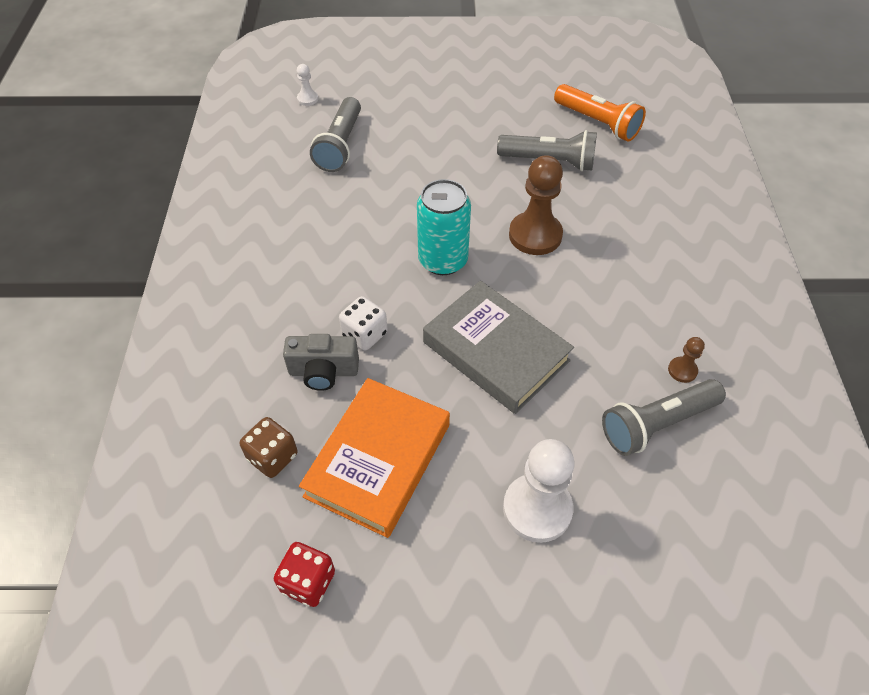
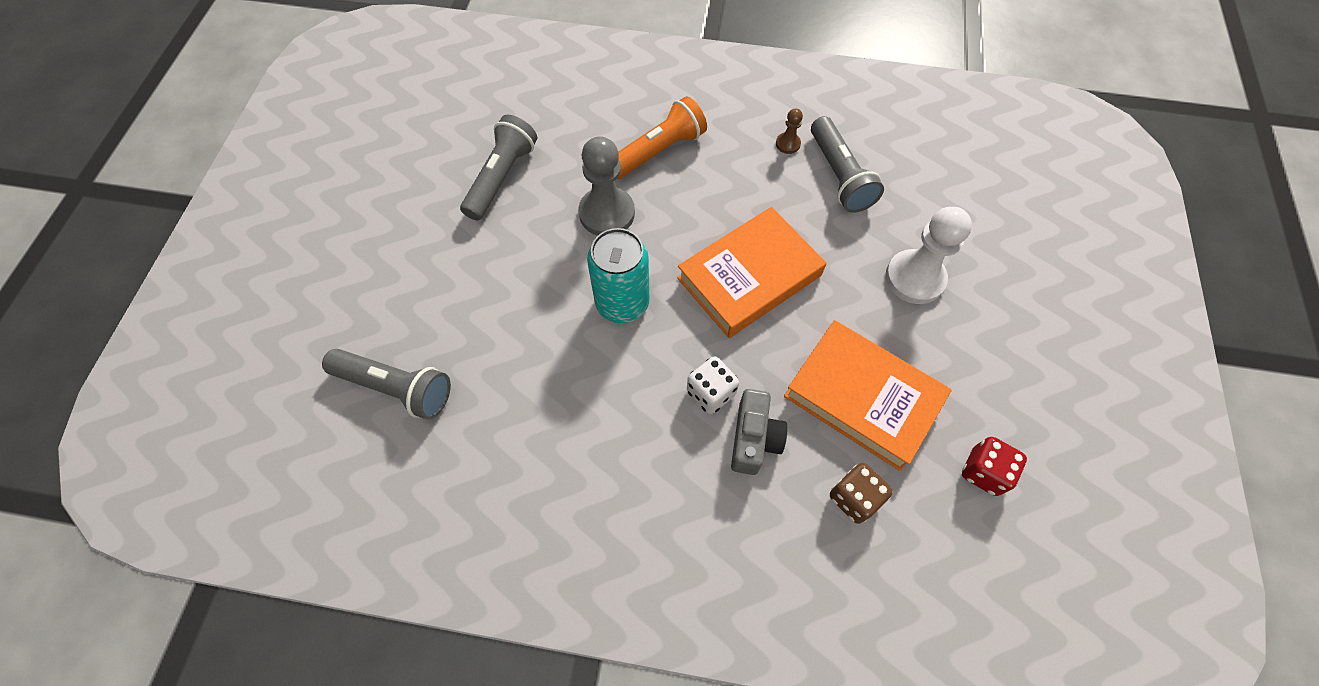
camera: 80 degrees left, 10 degrees up
white pawn [297,64,318,106] -> none
grey book [423,281,574,414] -> orange book [677,207,826,338]
brown pawn [509,155,563,255] -> grey pawn [578,136,635,236]
orange flashlight [554,84,646,142] -> orange flashlight moved to [617,96,707,179]

